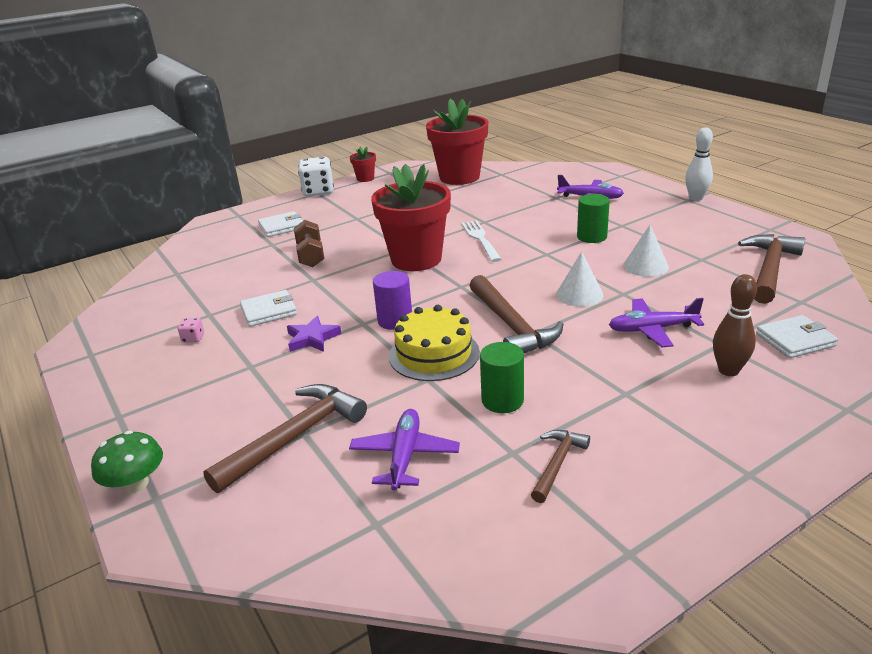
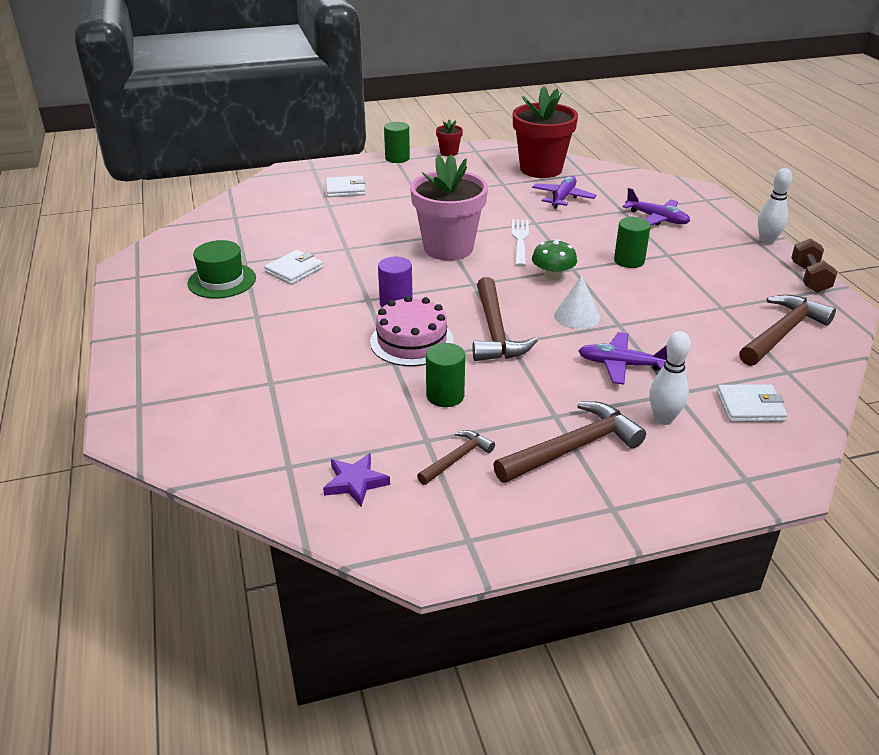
camera: 15 degrees right, 5 degrees up
green mushroom [91,431,163,493] -> green mushroom moved to [532,239,577,281]
pink dice [178,318,204,343] -> green hat [187,240,256,299]
brown hammer [203,384,367,493] -> brown hammer moved to [493,401,646,483]
white wallet [240,290,297,327] -> white wallet turned 45 degrees counterclockwise [264,250,323,285]
purple star [287,316,341,352] -> purple star moved to [323,453,390,507]
brown dumbbell [294,220,325,267] -> brown dumbbell moved to [791,238,837,293]
white dice [298,157,334,197] -> green cylinder [384,122,410,163]
purple plane [349,409,460,491] -> purple plane moved to [532,176,596,209]
red flower pot [371,164,451,271] -> pink flower pot [410,154,488,261]
yellow cake [389,305,480,381] -> pink cake [370,296,454,366]
white cone [623,225,669,277] -> none
brown bowling pin [713,274,757,376] -> white bowling pin [649,331,691,425]

